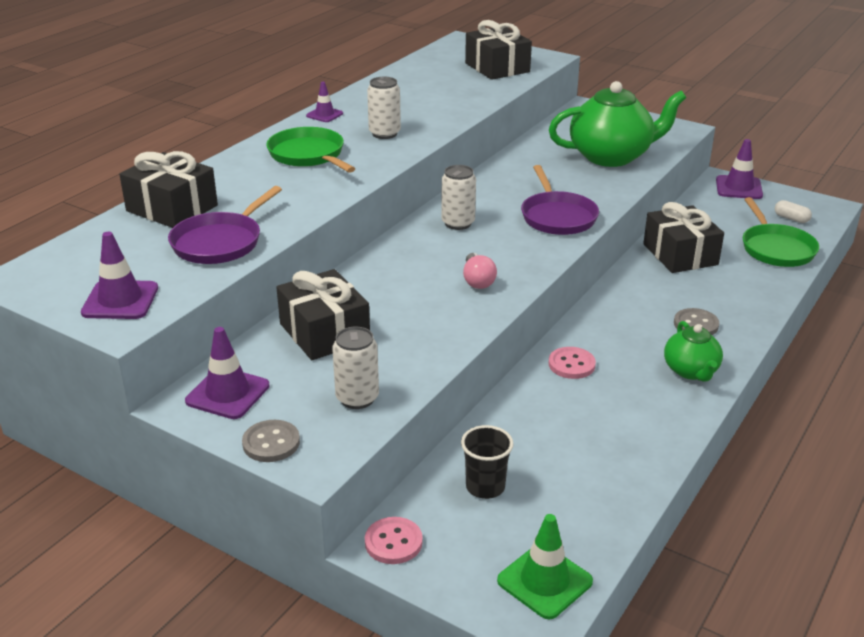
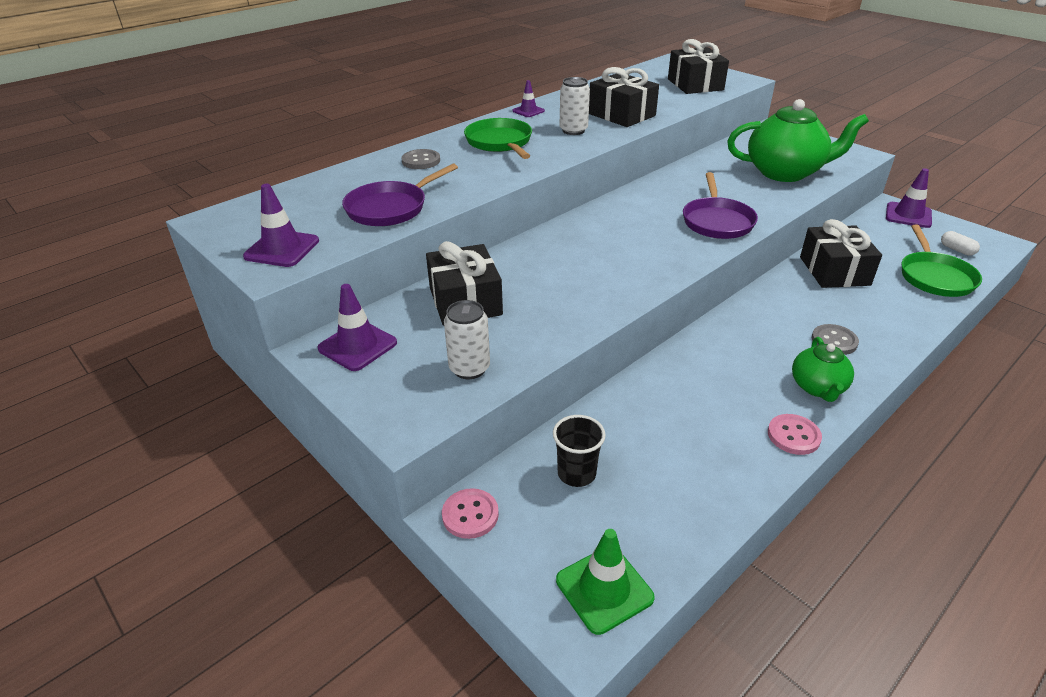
camera: 15 degrees right, 5 degrees up
black gift [119,151,218,228] -> black gift moved to [589,67,659,127]
grey button [242,420,300,462] -> grey button moved to [401,149,440,169]
white can [441,165,476,230] -> none
pink light bulb [463,253,497,289] -> none
pink button [549,347,596,379] -> pink button moved to [768,414,822,455]

